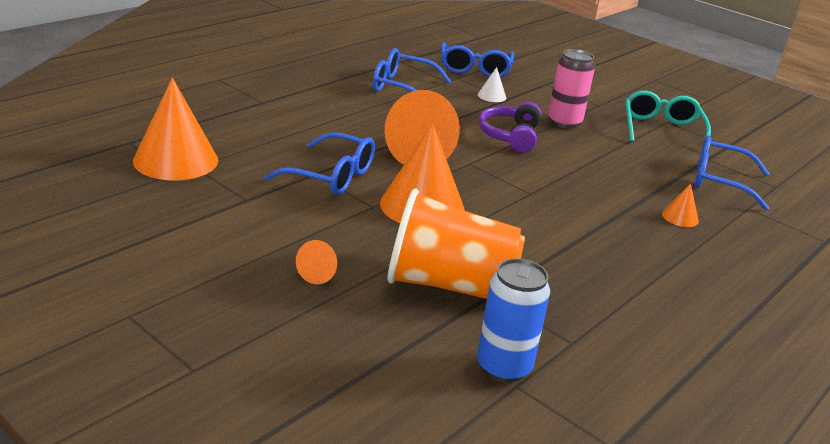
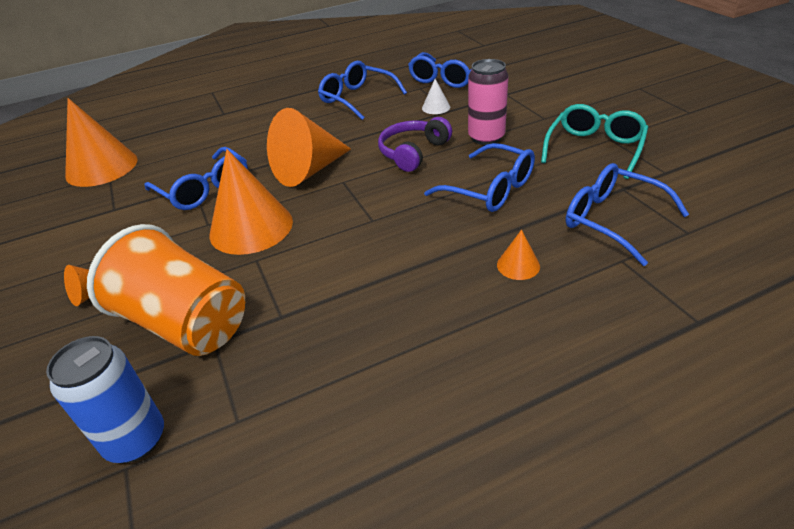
camera: 30 degrees right, 10 degrees up
none -> blue glasses [424,143,535,212]

